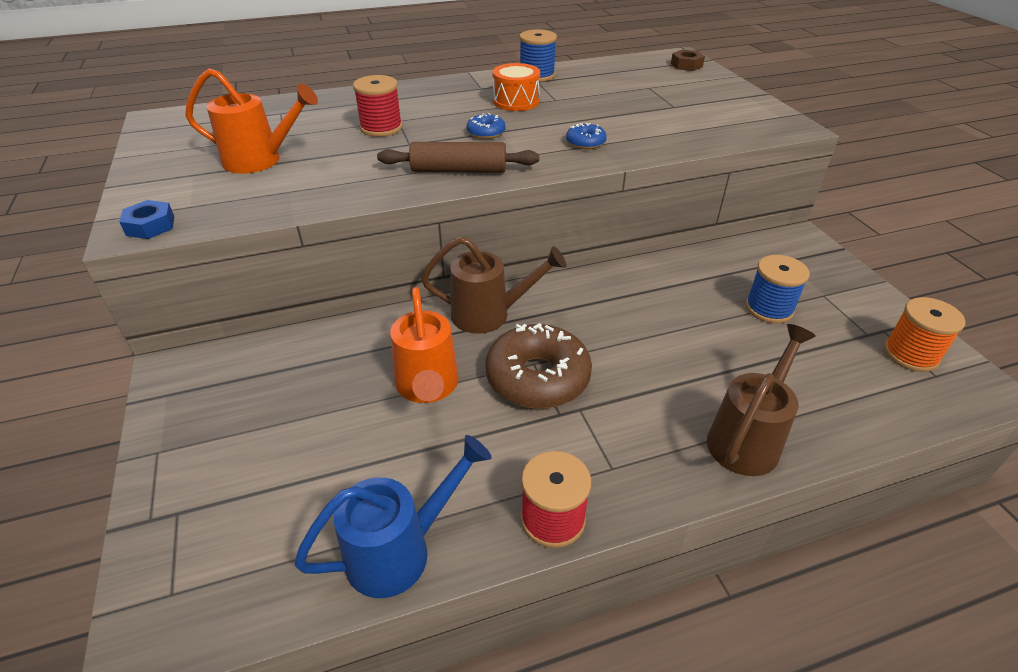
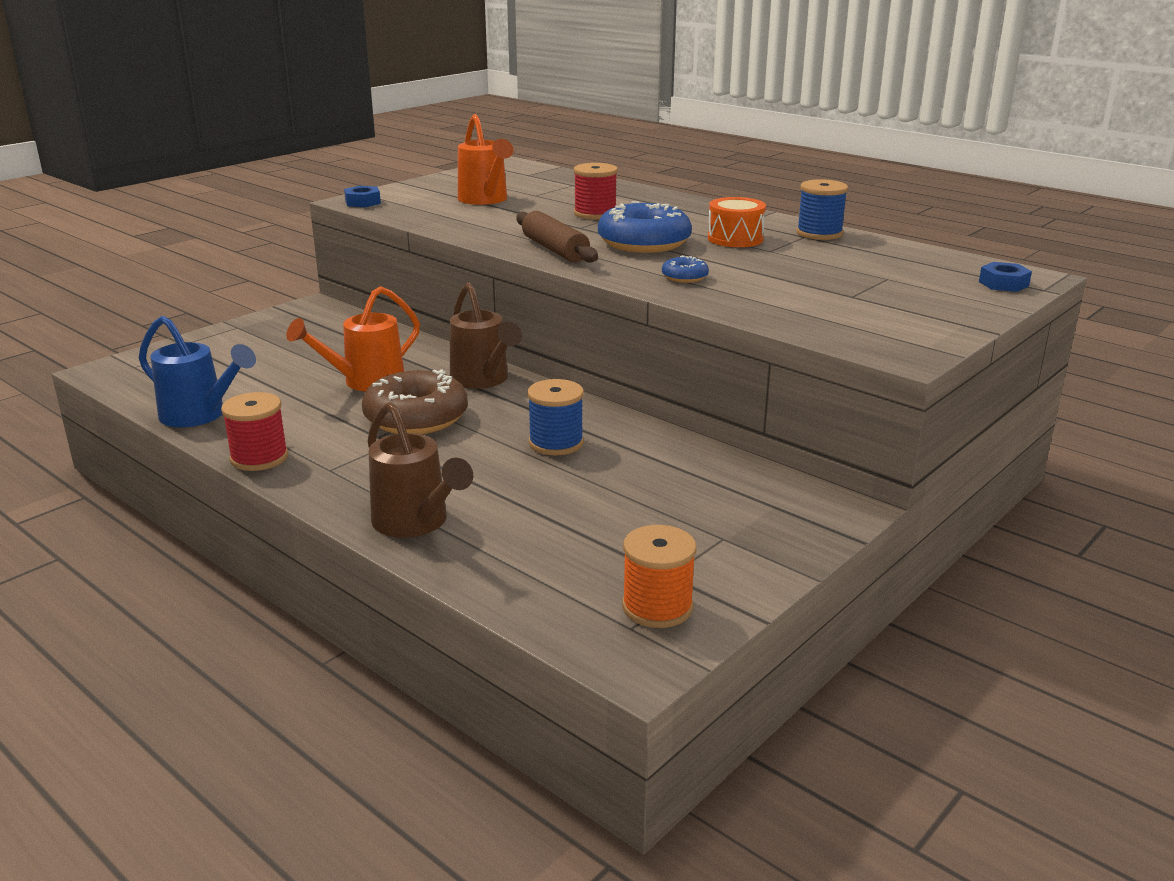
camera: 60 degrees right, 15 degrees down
blue donut [467,113,506,139] -> blue donut [598,201,692,253], size x2.18
brown nut [671,50,705,71] -> blue nut [979,262,1032,292]
brown watering can [707,324,816,476] -> brown watering can turned 45 degrees clockwise [368,402,473,538]
blue spool [746,255,810,323] -> blue spool moved to [527,379,584,455]

